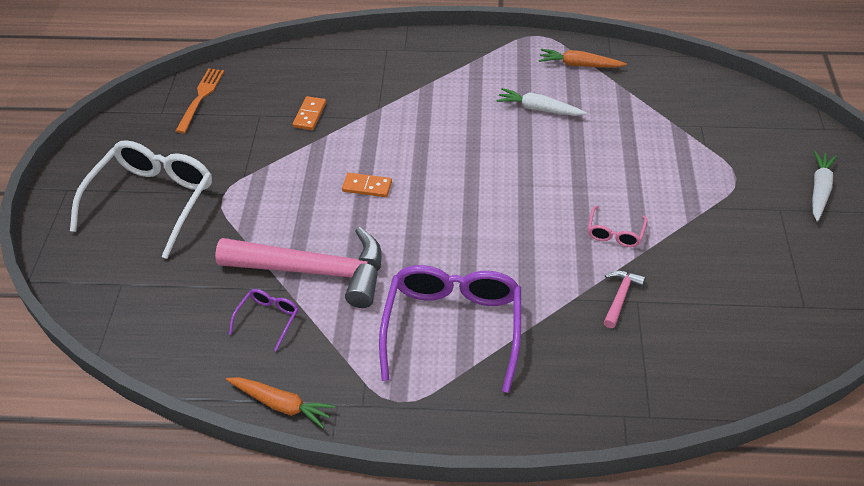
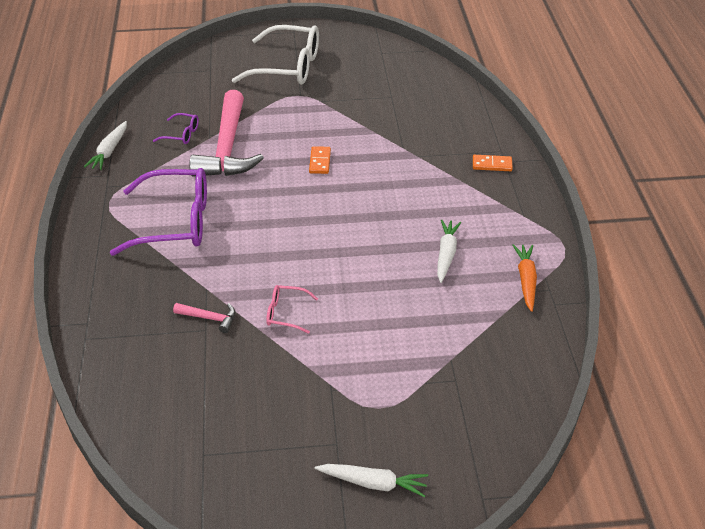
camera: 80 degrees right, 5 degrees down
orange fork [176,68,224,133] -> none
orange carrot [226,377,335,429] -> white carrot [84,121,127,170]
orange domino [293,96,326,130] -> orange domino moved to [473,155,513,171]

